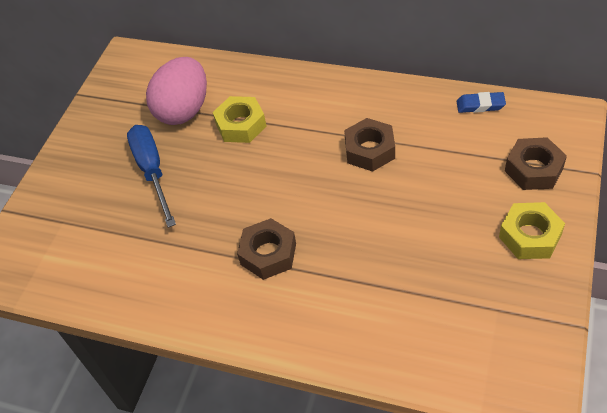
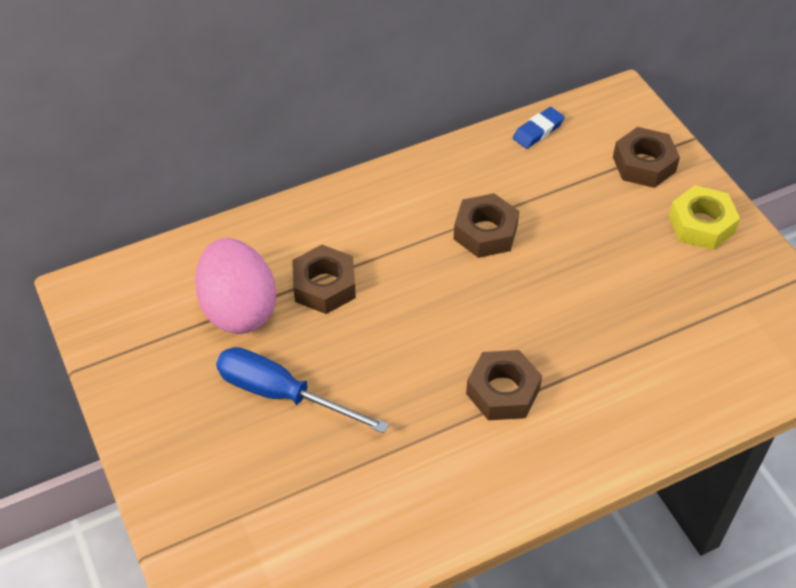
camera: 50 degrees left, 0 degrees up
yellow nut [213,96,266,143] -> brown nut [292,245,356,314]

